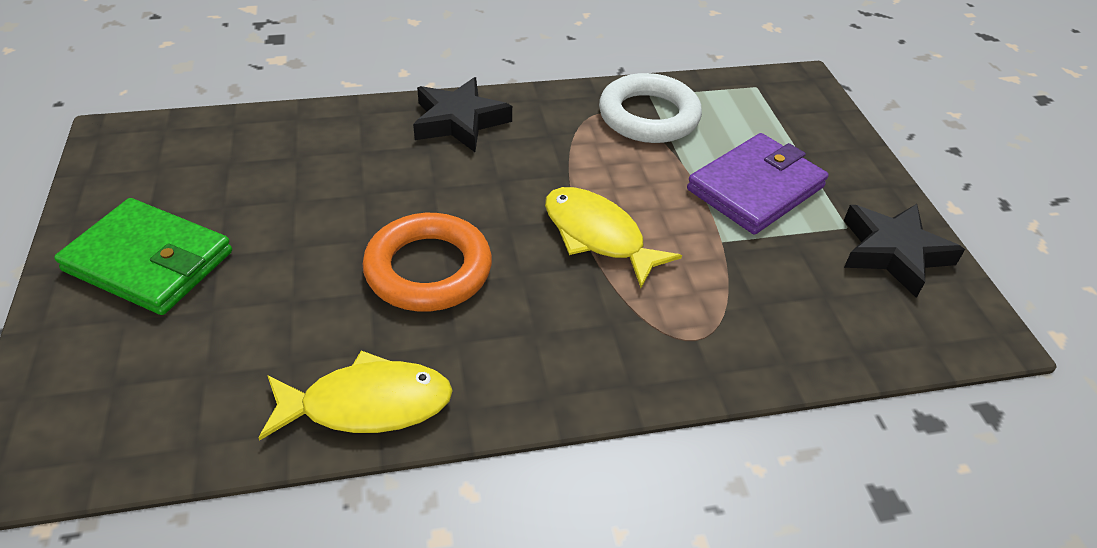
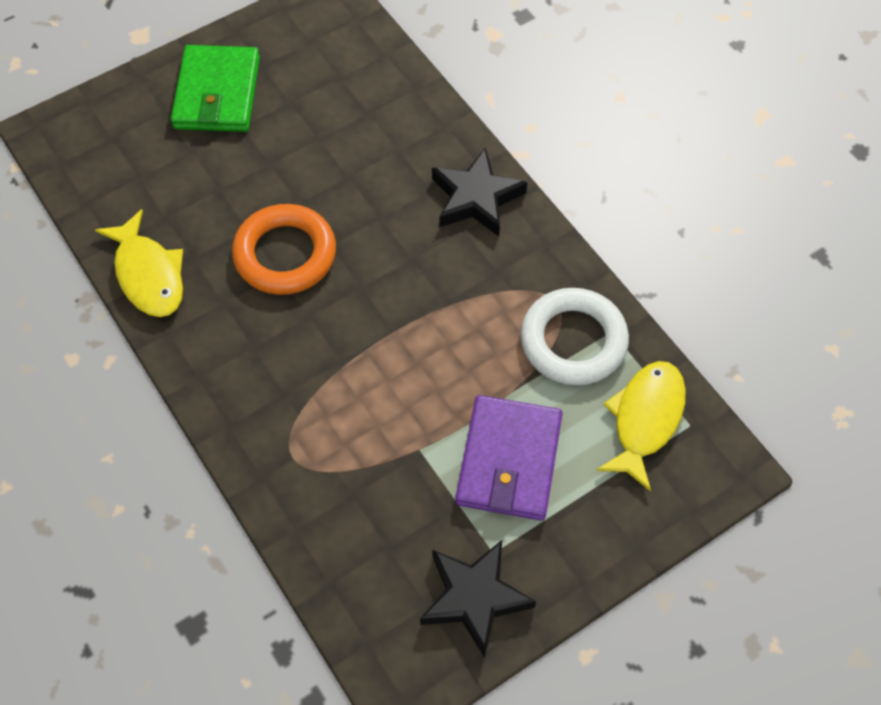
camera: 70 degrees right, 15 degrees up
yellow fish [545,187,682,288] -> yellow fish moved to [596,361,686,492]
purple wallet [687,133,829,234] -> purple wallet turned 75 degrees clockwise [455,395,563,521]

